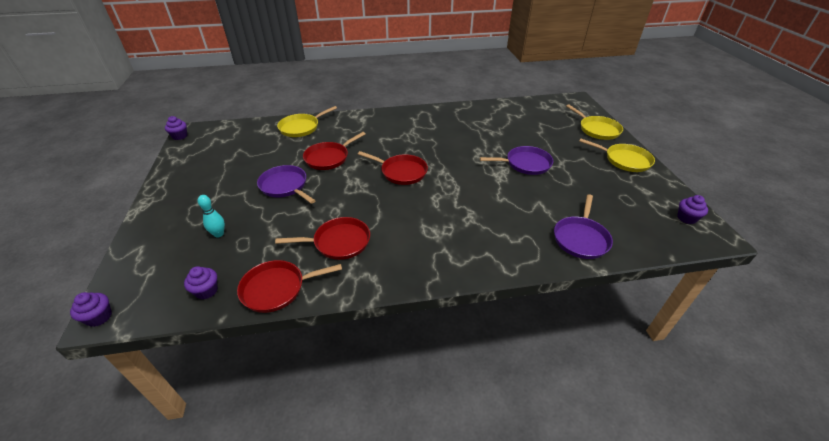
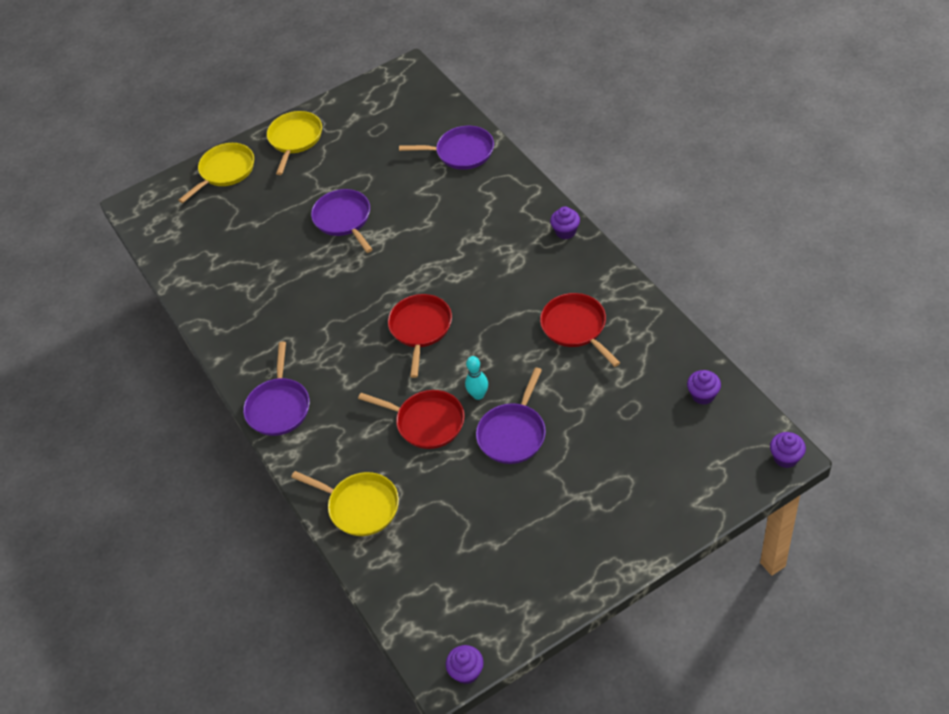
camera: 105 degrees left, 10 degrees up
turquoise bowling pin [198,195,225,238] -> turquoise bowling pin moved to [465,356,488,400]
red pan [237,260,342,313] -> none
purple cupcake [677,195,708,224] -> purple cupcake moved to [550,207,580,239]
none -> purple pan [243,342,310,436]

